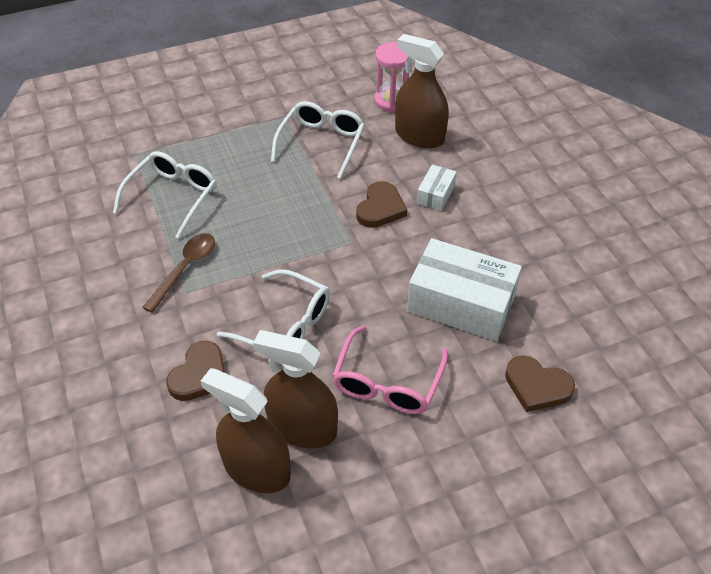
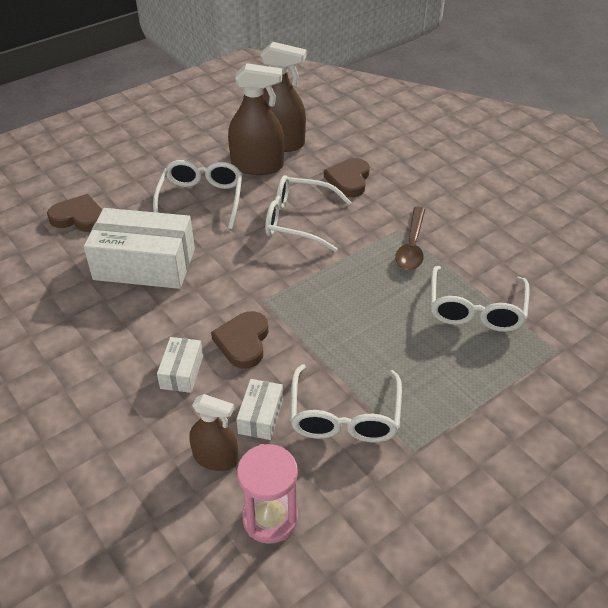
camera: 165 degrees right, 5 degrees down
pink glasses [332,325,448,414] -> white glasses [153,160,242,229]
brown spray bottle [395,34,449,148] -> brown spray bottle [189,394,238,471], size x0.61
none -> white box [236,379,283,440]

